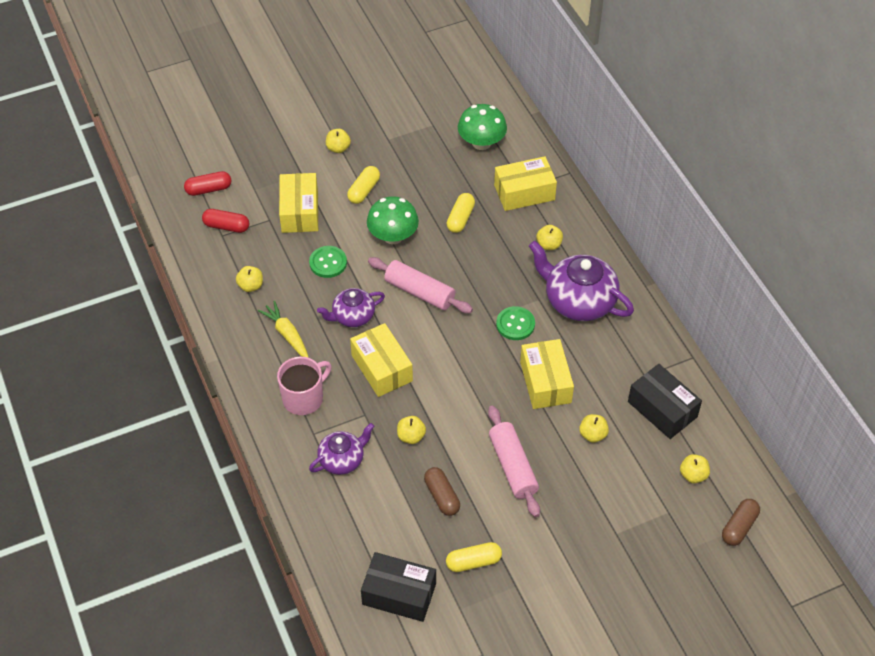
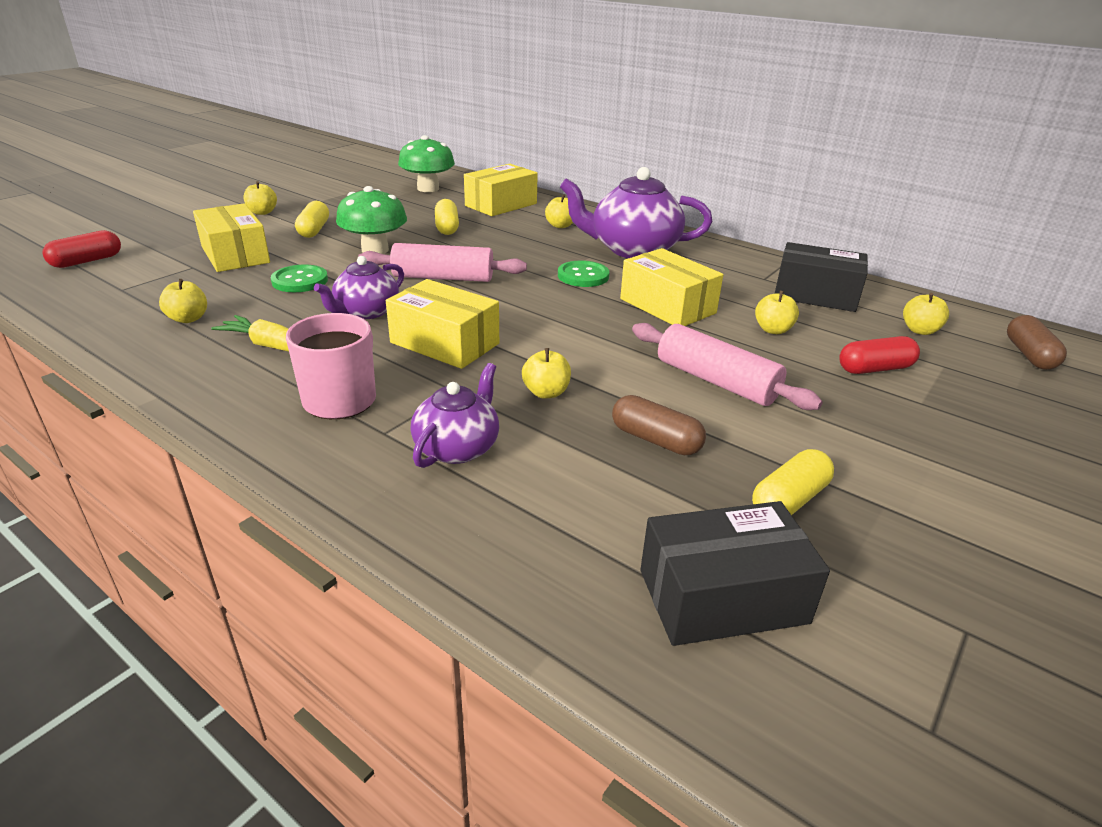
camera: 30 degrees left, 20 degrees down
red capsule [202,209,249,233] -> red capsule moved to [839,336,920,374]

